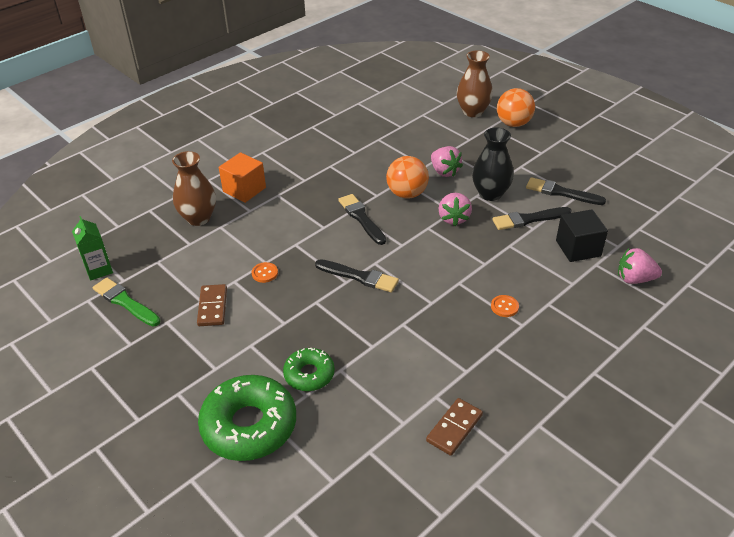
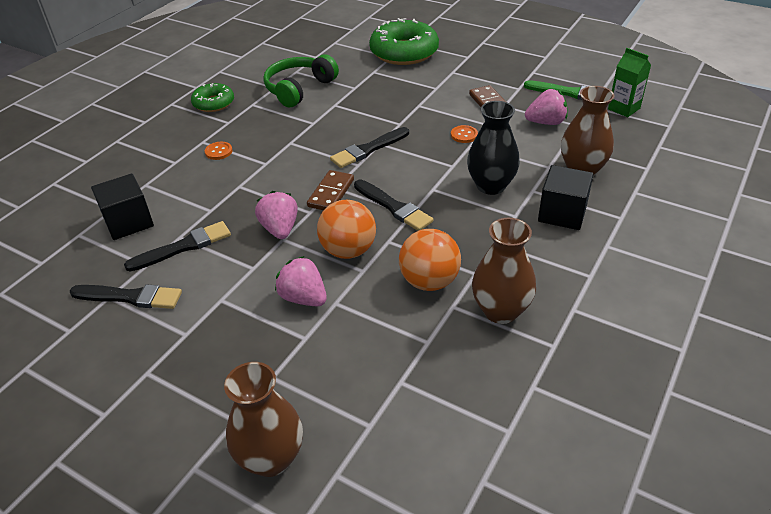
camera: 165 degrees right, 0 degrees up
orange cube [219,152,266,203] -> black cube [538,165,594,230]
green donut [283,348,335,391] -> green donut moved to [191,83,234,112]
black brush [315,259,399,293] -> black brush turned 45 degrees counterclockwise [330,127,409,168]
brown domino [426,398,483,456] -> brown domino moved to [307,170,354,210]
black vase [472,128,514,201] -> black vase moved to [467,101,520,195]
orange ball [497,88,535,127] -> orange ball moved to [399,229,461,291]
pink strawberry [618,248,662,284] -> pink strawberry moved to [525,89,568,125]
none -> green headphones [263,54,339,107]
none -> brown vase [472,218,536,324]

